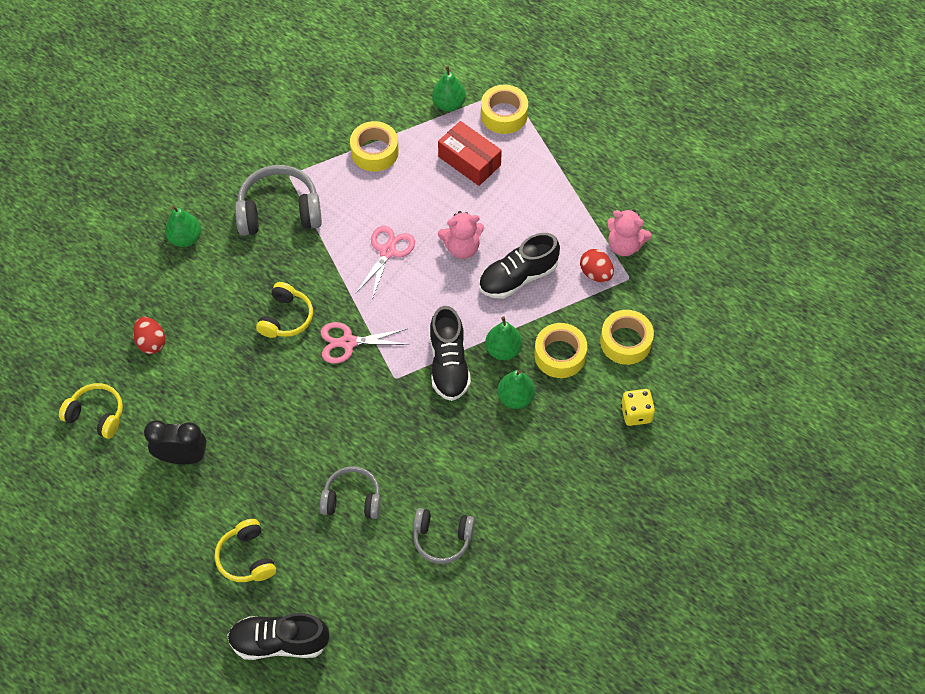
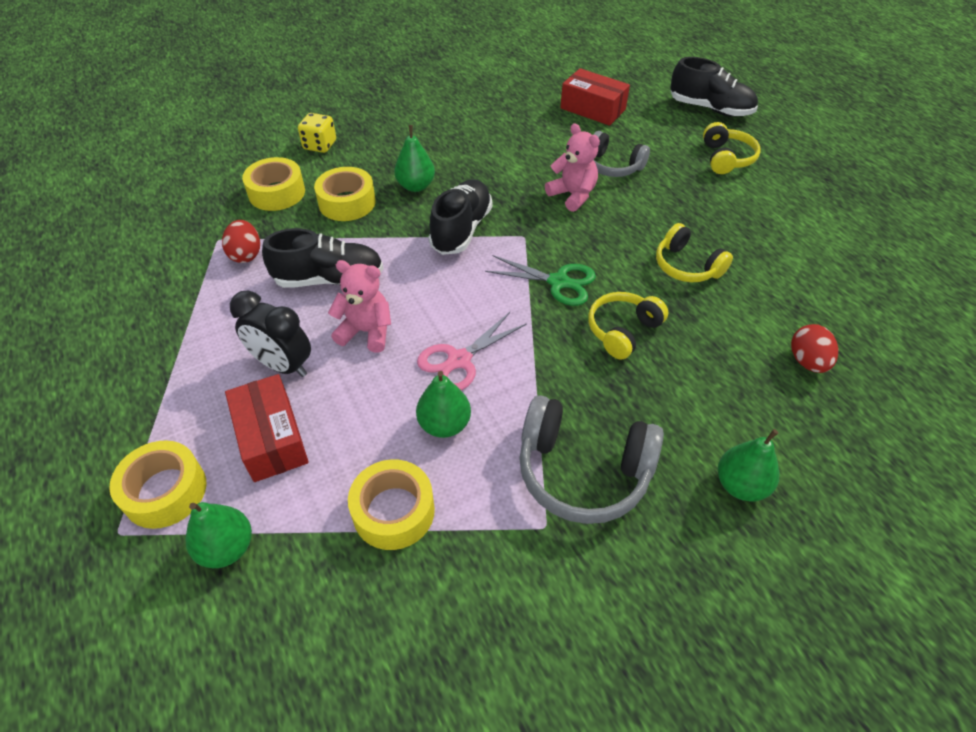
camera: 155 degrees left, 10 degrees down
yellow headphones [59,383,123,439] -> yellow headphones moved to [656,223,733,282]
black clock [144,420,207,464] -> black clock moved to [230,291,311,377]
pink scissors [321,322,409,364] -> green scissors [485,255,596,306]
grey headphones [413,508,475,564] -> none
green pear [485,316,522,361] -> green pear moved to [416,371,471,438]
pink teddy bear [607,209,652,256] -> pink teddy bear moved to [545,123,600,212]
none -> red box [560,68,630,126]

